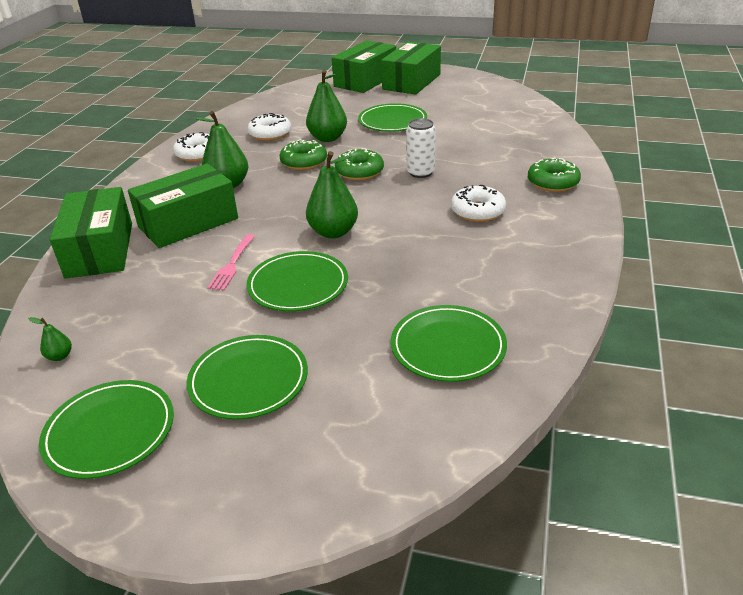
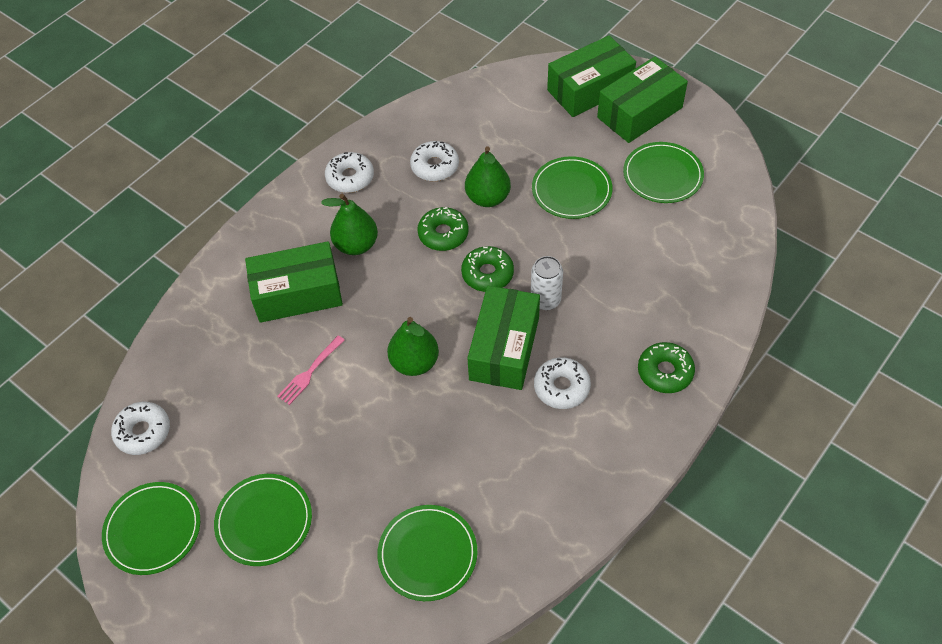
camera: 25 degrees right, 20 degrees up
green pear [28,317,72,361] -> white donut [111,402,170,455]
green box [50,187,132,279] -> green box moved to [467,286,540,390]
green plate [246,251,348,311] -> green plate moved to [623,142,704,203]

